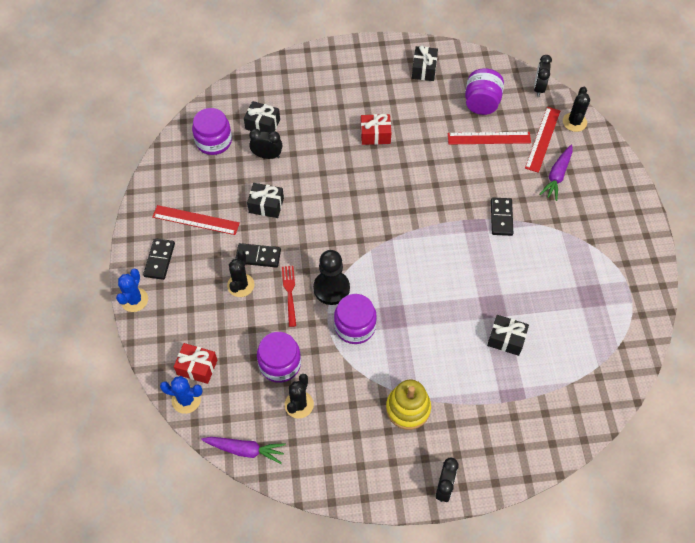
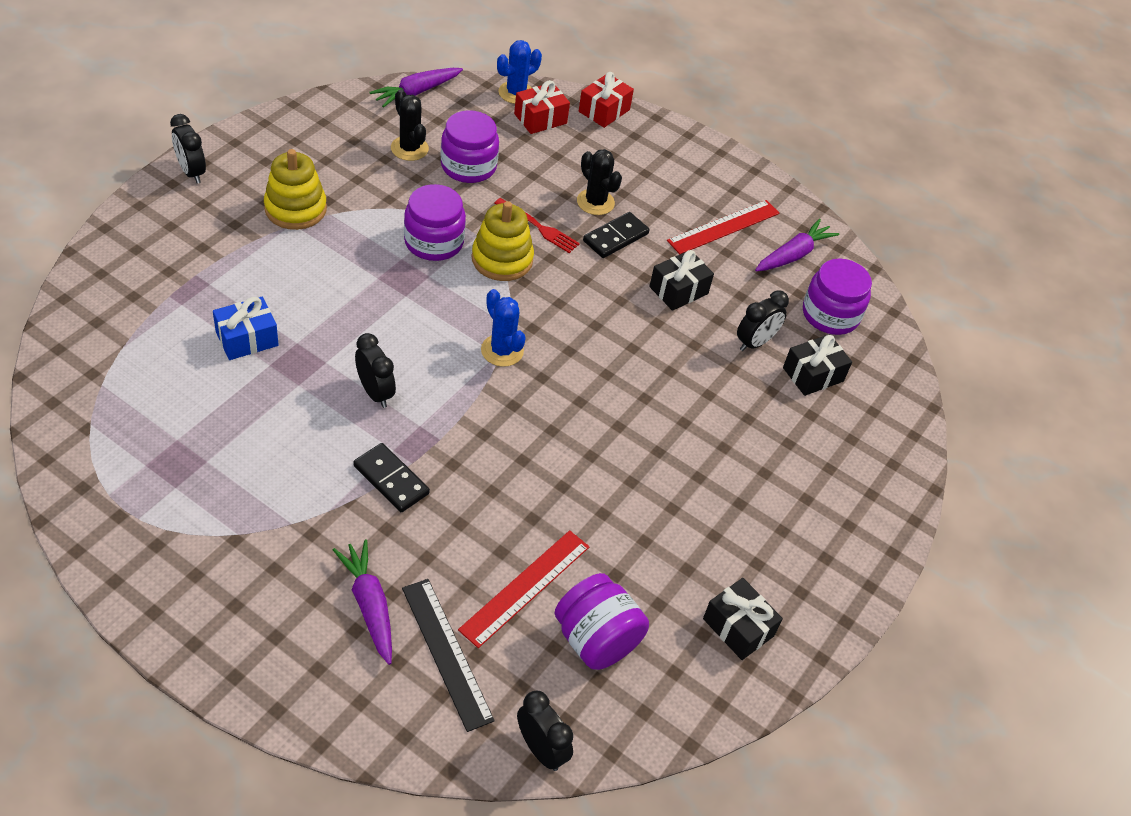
camera: 125 degrees right, 10 degrees down
blue cactus [116,269,148,312] -> blue cactus moved to [481,289,526,367]
black domino [143,238,175,280] -> none
black pawn [313,250,350,305] -> yellow stacking toy [472,201,534,281]
red gift [361,114,391,145] -> red gift moved to [579,72,634,128]
black gift [487,315,529,356] -> blue gift [213,297,279,360]
red ruler [525,107,560,173] -> black ruler [402,579,495,732]
black cactus [563,87,590,132] -> none
none -> black clock [355,333,396,408]
none -> purple carrot [755,219,839,271]

